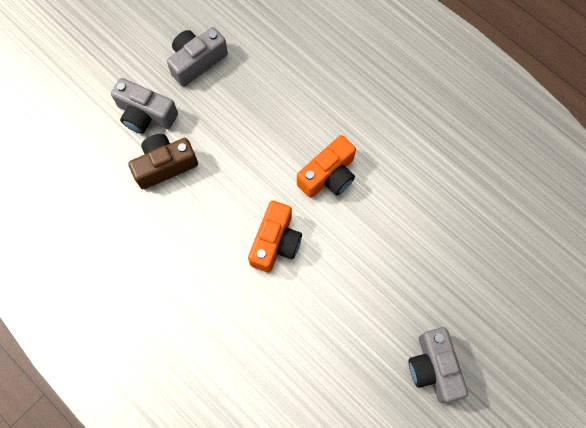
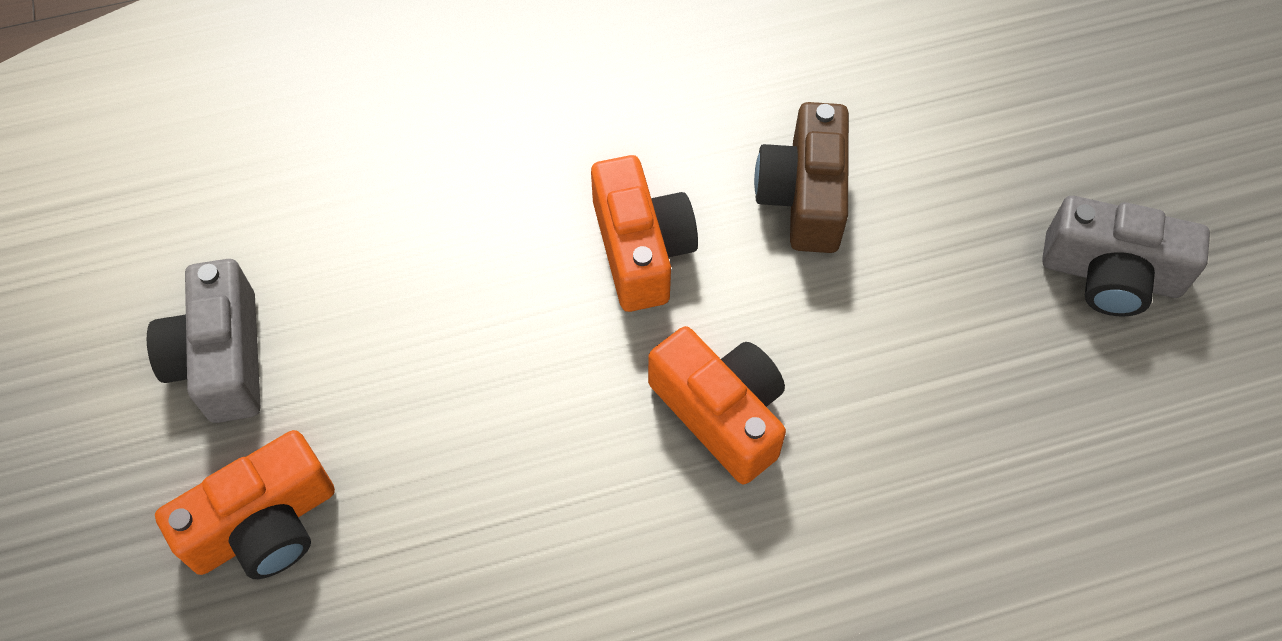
camera: 60 degrees left, 10 degrees down
grey camera [111,78,178,134] -> orange camera [155,430,335,579]
brown camera [128,134,198,189] -> brown camera moved to [754,102,849,253]

